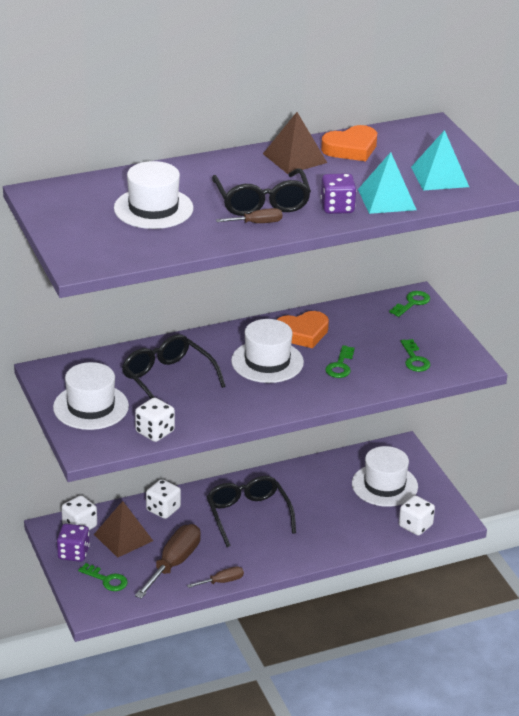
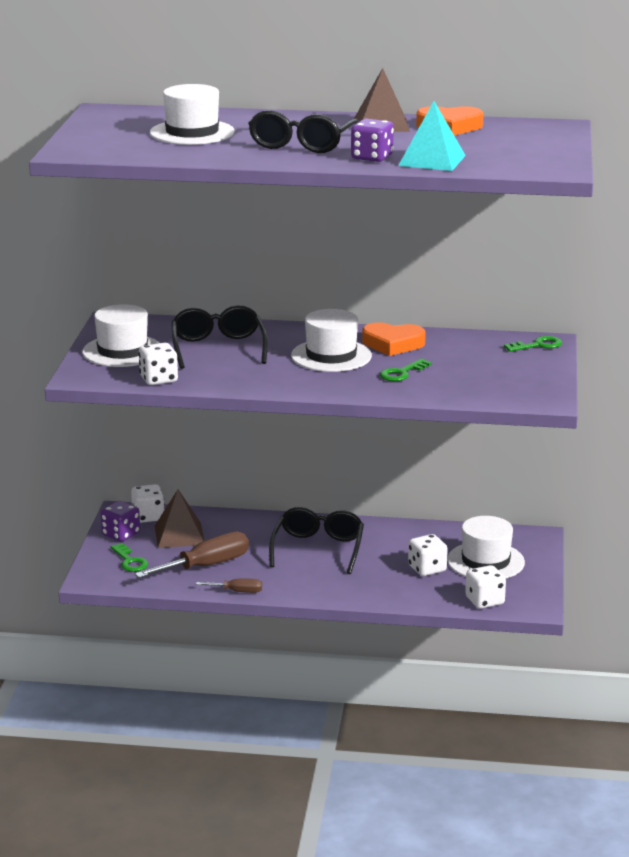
camera: 30 degrees right, 10 degrees down
white dice [146,479,181,519] -> white dice moved to [408,534,448,576]
brown screwdriver [216,208,282,223] -> none
green key [401,339,430,372] -> none
turquoise pyramid [411,130,469,191] -> none

